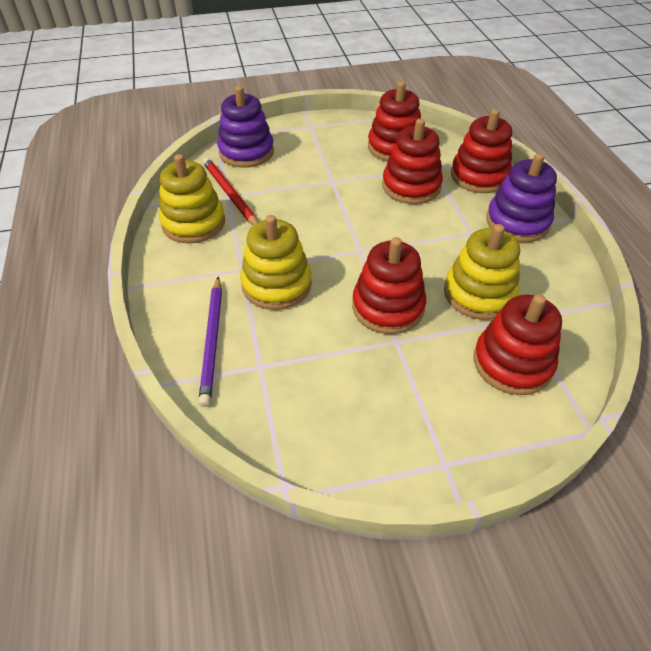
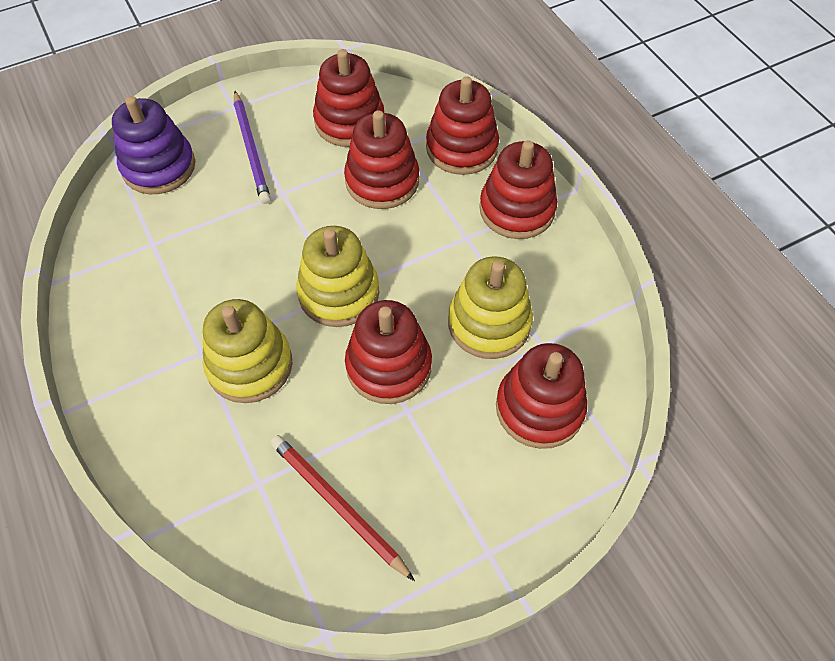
camera: 15 degrees left, 10 degrees up
yellow stacking toy [159,154,225,244] -> yellow stacking toy moved to [296,226,379,327]
purple pencil [198,276,222,407] -> purple pencil moved to [234,91,271,204]
red pencil [203,157,258,226] -> red pencil moved to [271,435,415,581]
purple stacking toy [486,153,557,242] -> red stacking toy [479,140,558,239]

